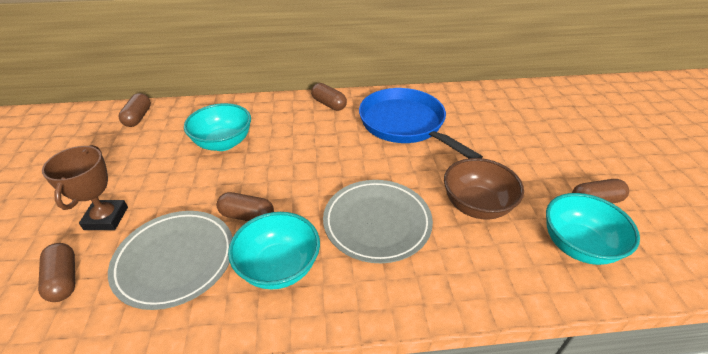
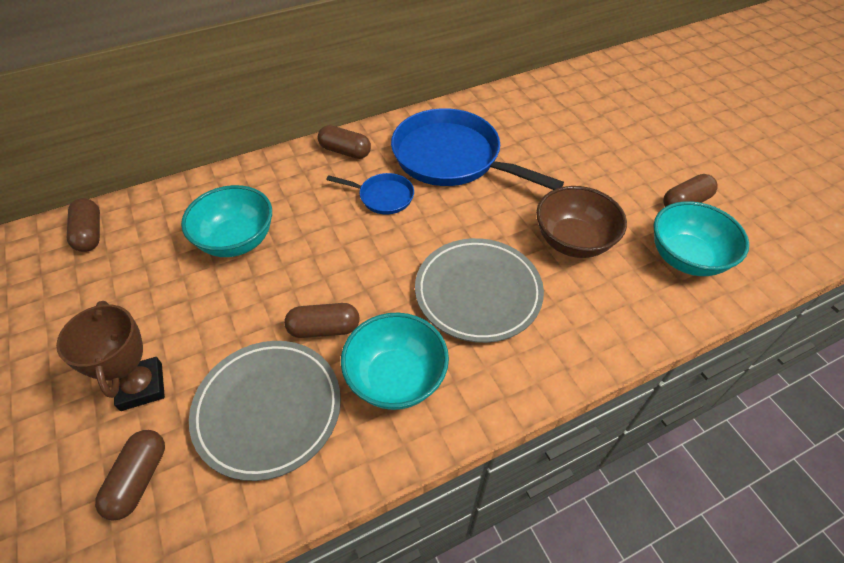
camera: 20 degrees left, 10 degrees up
brown capsule [38,243,75,302] -> brown capsule turned 60 degrees clockwise [95,430,165,520]
none -> blue pan [327,173,414,214]

